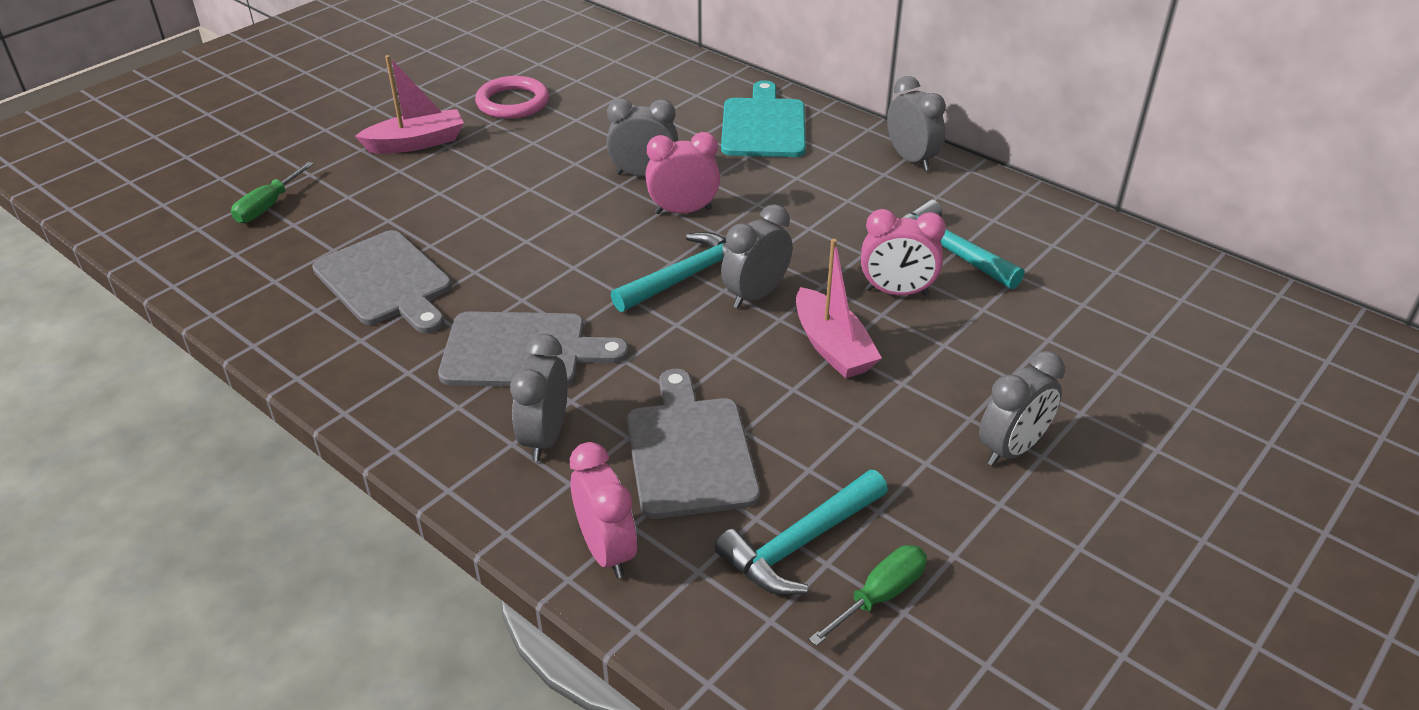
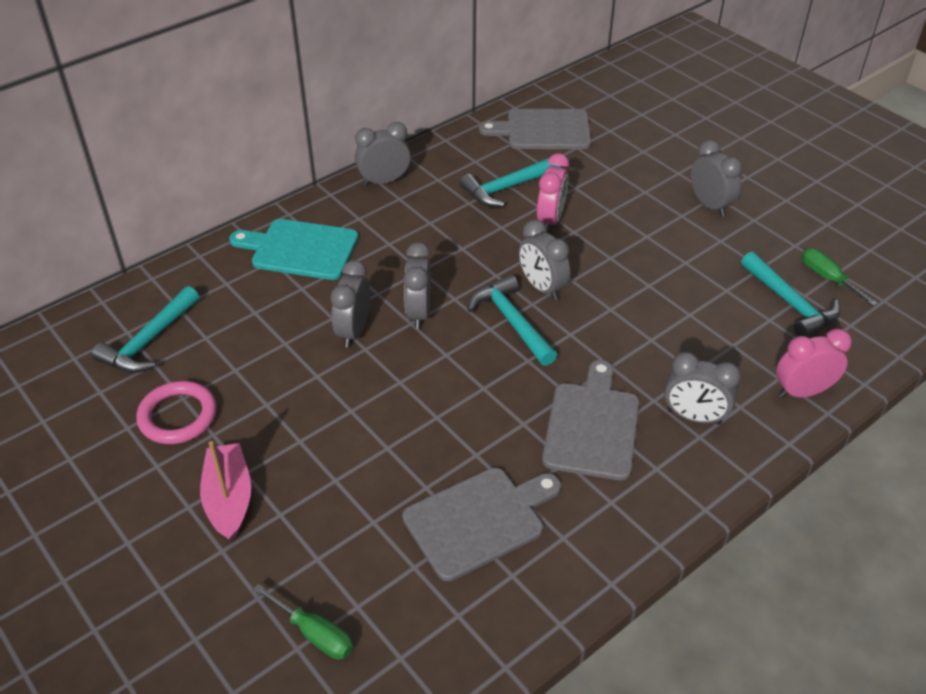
camera: 80 degrees left, 5 degrees up
grey cutting board [627,369,760,519] -> grey cutting board moved to [479,109,591,149]
pink clock [645,132,720,214] -> grey clock [404,242,431,329]
pink boat [796,239,882,379] -> none
none -> turquoise hammer [92,286,199,373]

